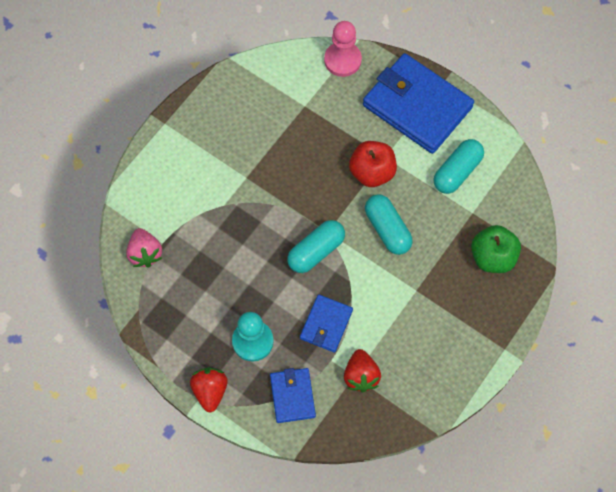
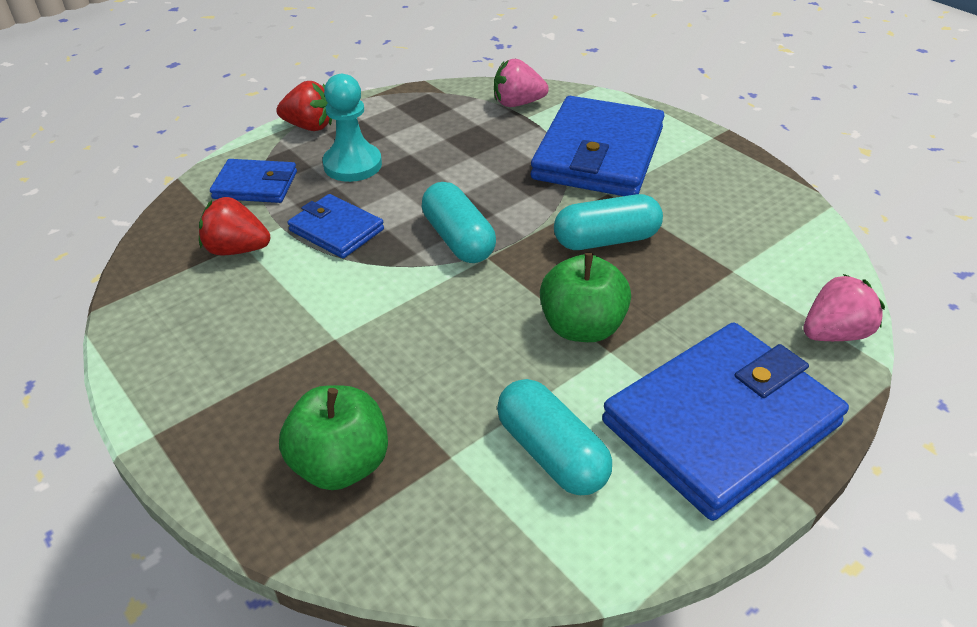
camera: 105 degrees right, 25 degrees down
pink pawn [324,21,362,77] -> pink strawberry [803,274,885,341]
red apple [349,141,397,187] -> green apple [540,253,631,342]
turquoise capsule [365,194,413,255] -> turquoise capsule moved to [554,194,663,250]
none -> blue wallet [531,96,665,196]

